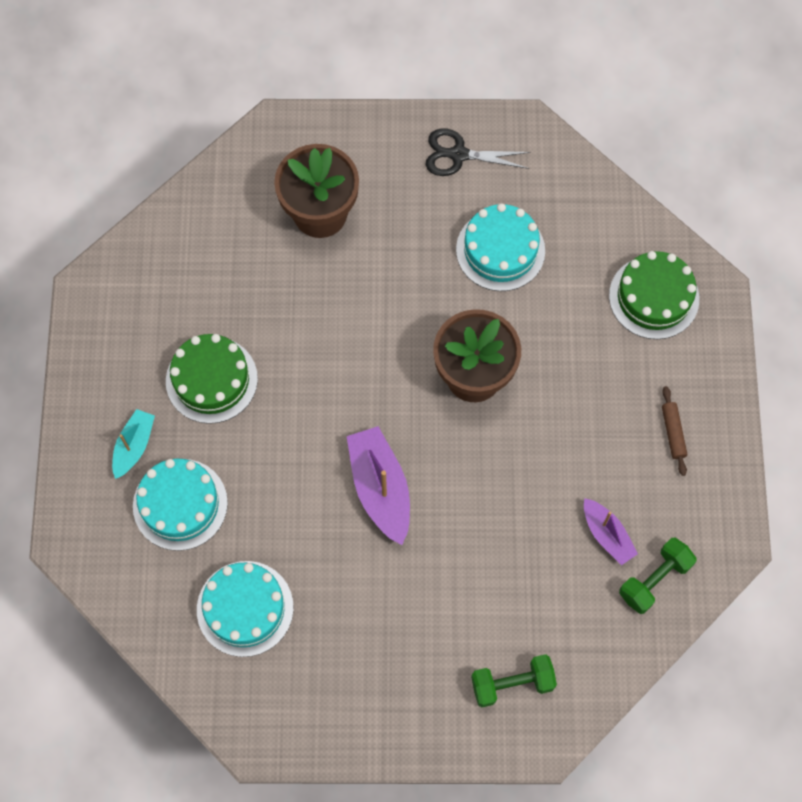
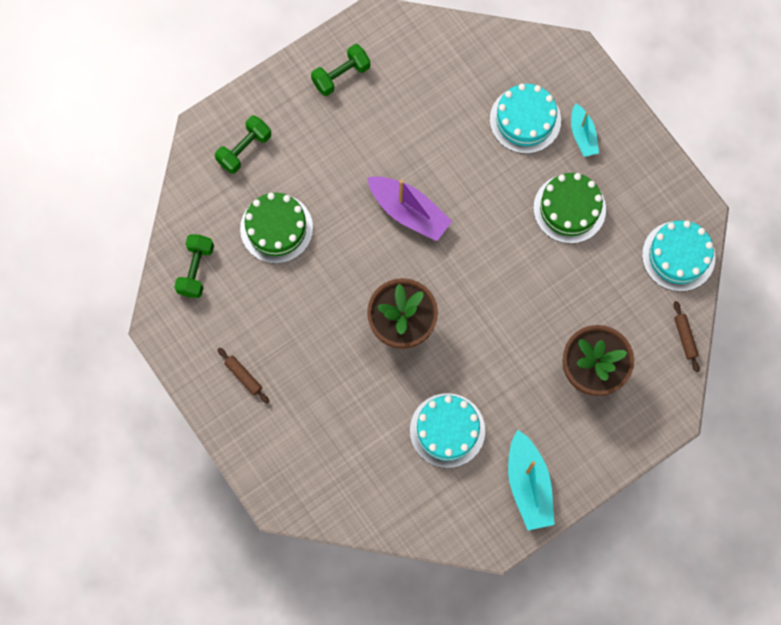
camera: 145 degrees right, 5 degrees up
turquoise cake [197,561,294,657] -> turquoise cake moved to [642,220,716,292]
black scissors [426,128,531,176] -> turquoise boat [508,430,555,530]
purple boat [584,498,638,565] -> none
green cake [609,251,699,339] -> green cake moved to [240,193,313,264]
none -> green dumbbell [311,44,370,96]
none -> brown rolling pin [673,301,700,373]

